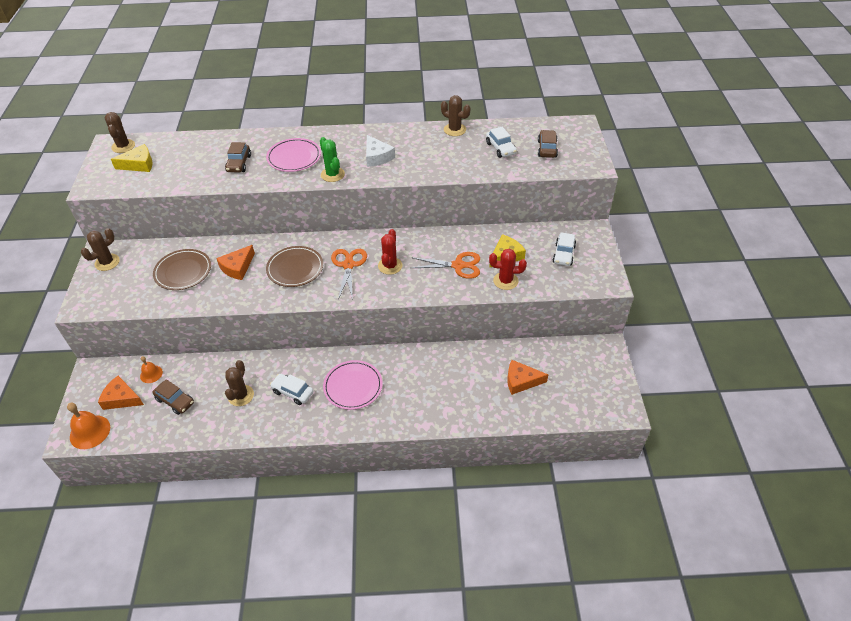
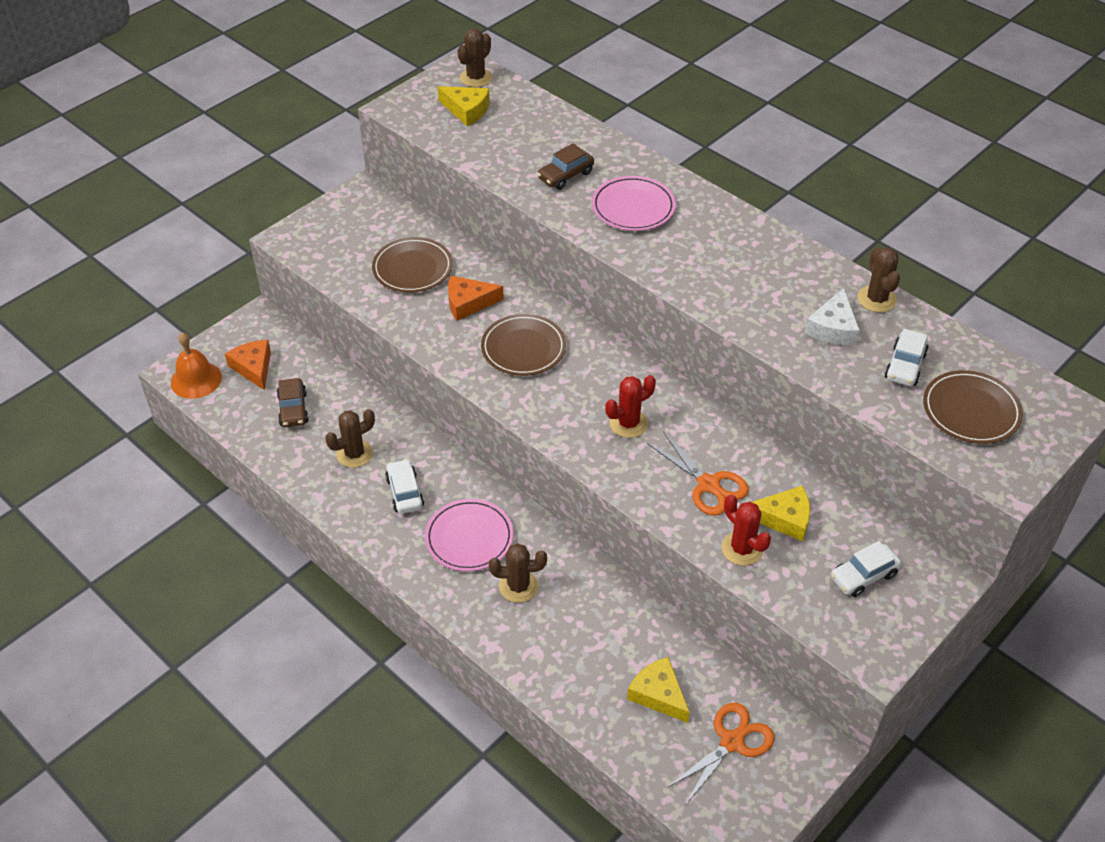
camera: 45 degrees right, 0 degrees up
brown cactus [81,228,120,271] -> brown cactus moved to [489,543,547,603]
orange bell [140,356,163,383] -> none
green cactus [320,137,345,182] -> none
orange scissors [331,249,367,300] -> orange scissors moved to [667,703,774,804]
white cheese [366,135,395,167] -> white cheese moved to [804,288,860,345]
orange cheese [507,360,549,395] -> yellow cheese [627,657,690,723]
brown car [538,130,558,158] -> brown plate [923,370,1023,444]

